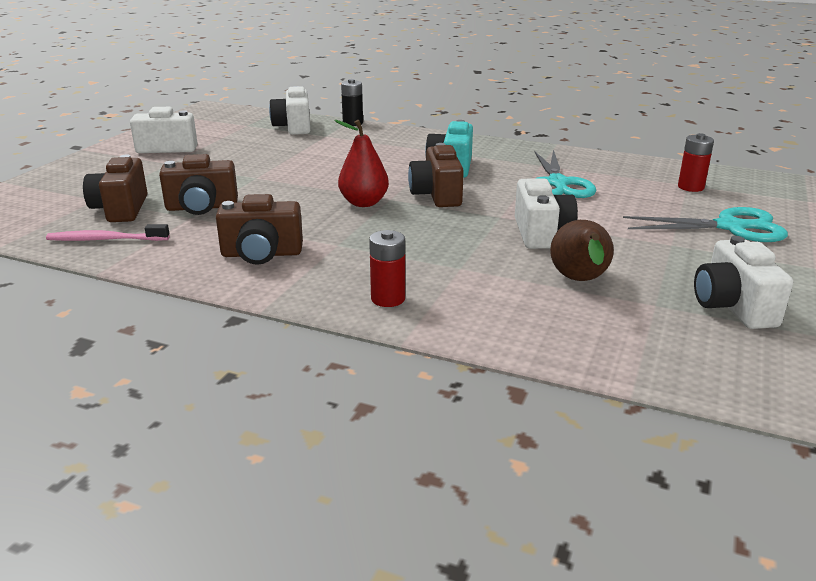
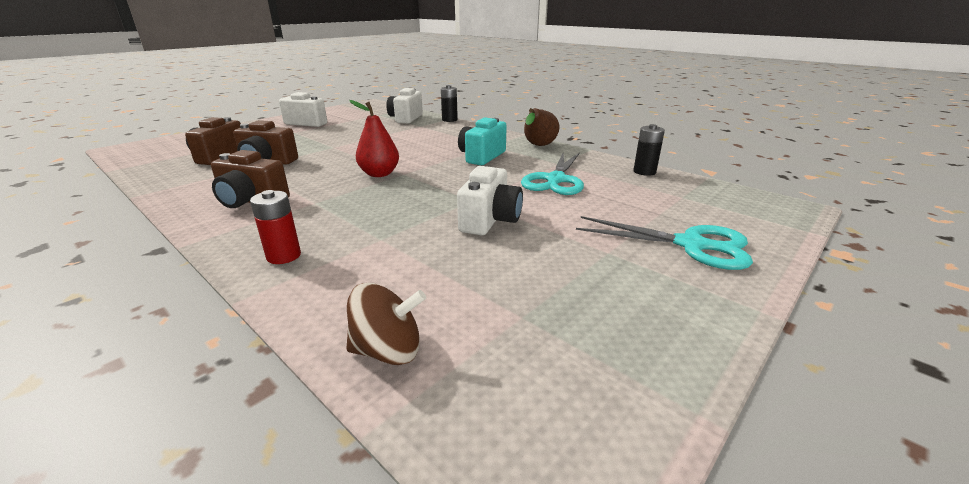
camera: 20 degrees right, 0 degrees up
pink toothbrush [46,224,170,241] -> none
brown camera [408,143,464,207] -> none
brown pear [550,220,614,281] -> brown pear moved to [524,108,560,146]
red battery [678,133,714,192] -> none
white camera [694,236,793,329] -> none
none -> brown spinning top [346,283,426,365]
none -> black battery [633,124,665,176]

